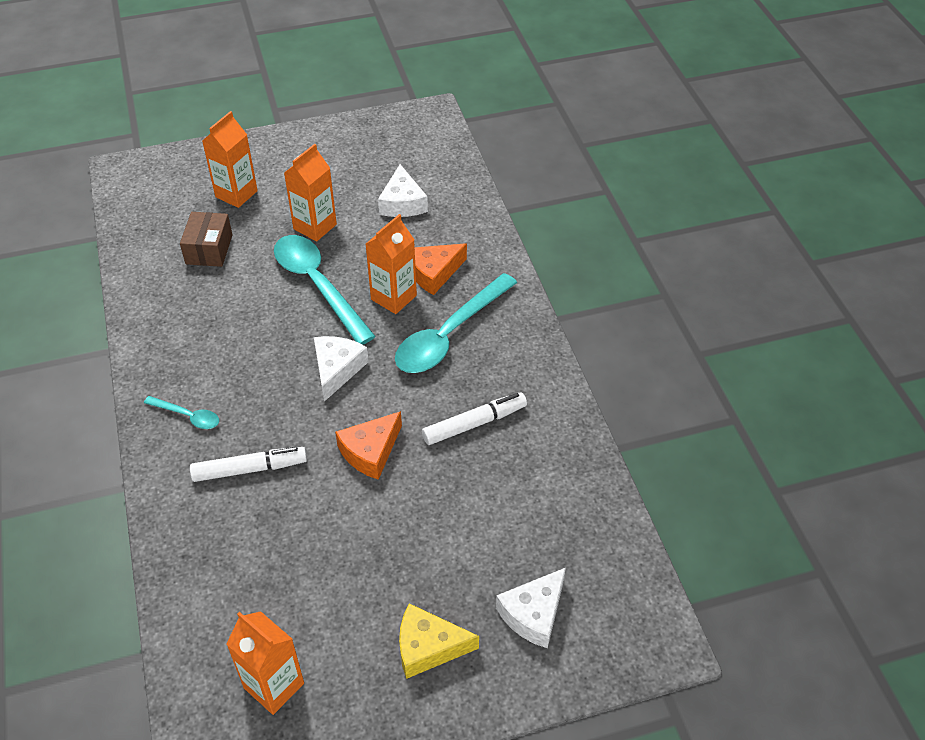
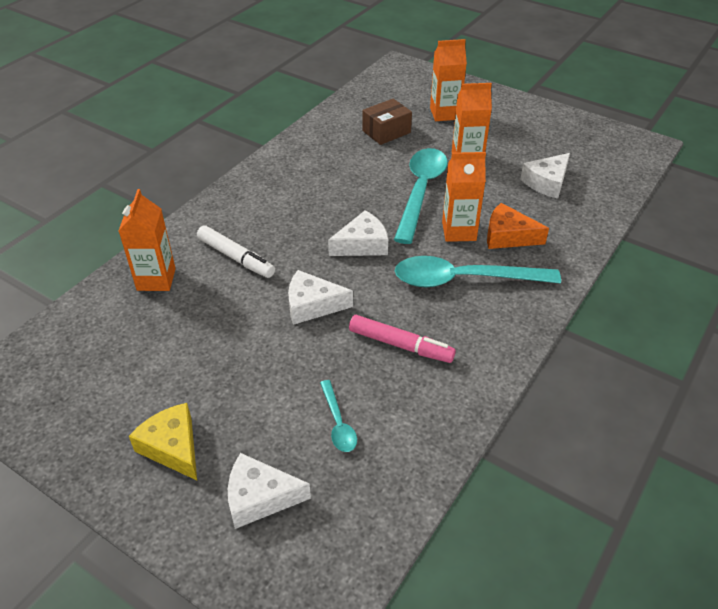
camera: 50 degrees right, 5 degrees down
turquoise spoon [144,396,219,429] -> turquoise spoon moved to [320,380,357,452]
orange carton [226,611,304,715] -> orange carton moved to [119,189,176,291]
orange cheese [335,411,402,480] -> white cheese [288,270,353,325]
white marker [422,392,527,445] -> pink marker [349,315,456,363]

